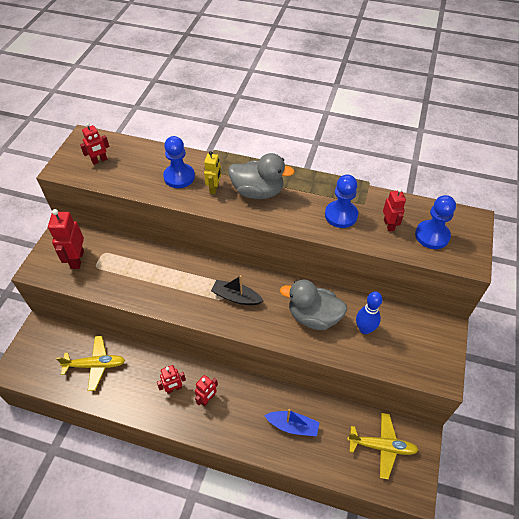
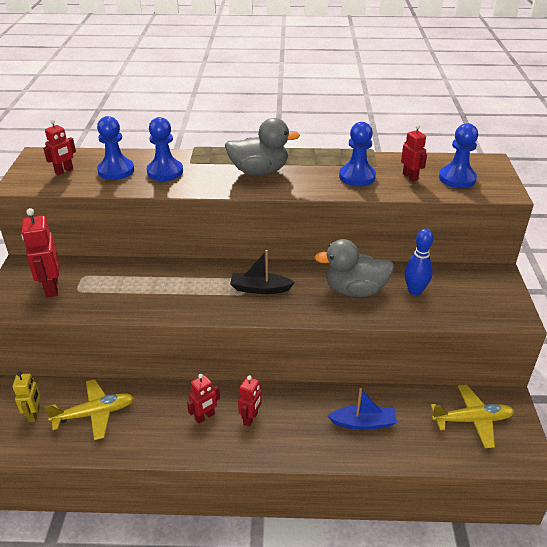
camera: 15 degrees left, 15 degrees down
yellow robot [204,151,221,194] -> yellow robot moved to [13,371,40,422]
none -> blue pawn [97,116,134,180]

